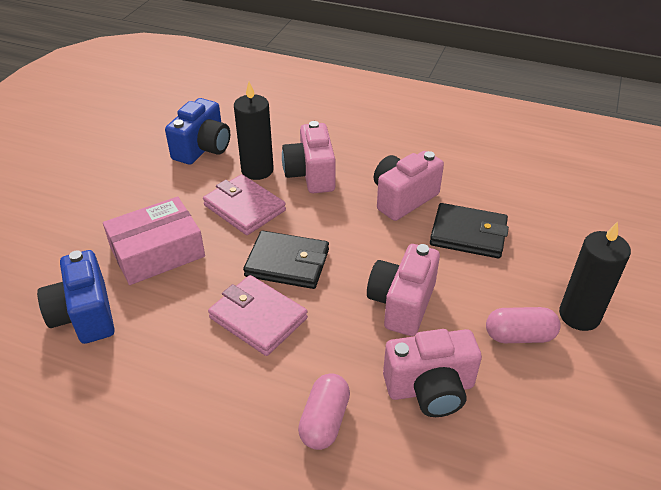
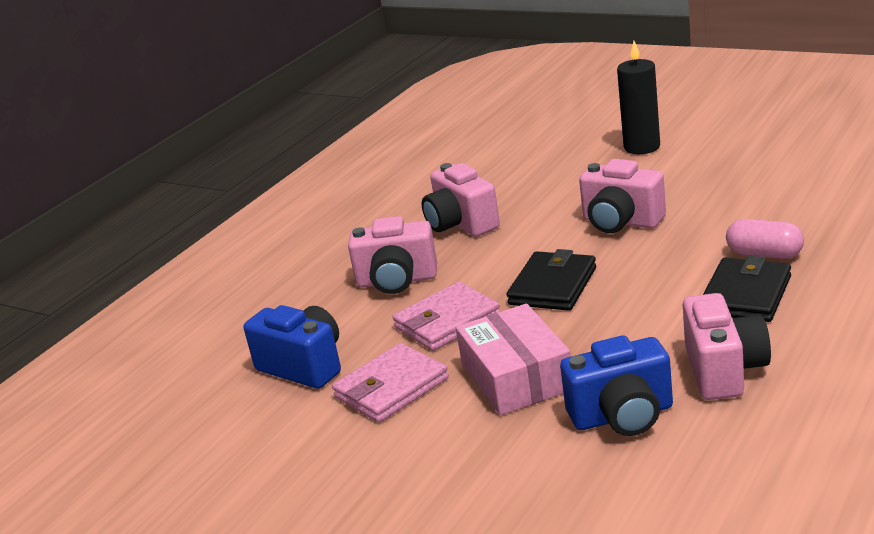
camera: 75 degrees left, 15 degrees down
pink wallet [208,275,308,356] -> pink wallet moved to [332,343,449,423]
black candle [234,82,274,180] -> none
pink camera [383,329,482,417] -> pink camera moved to [683,293,771,400]
black wallet [430,203,509,259] -> black wallet moved to [703,256,791,322]
pink capsule [486,307,561,343] -> none

